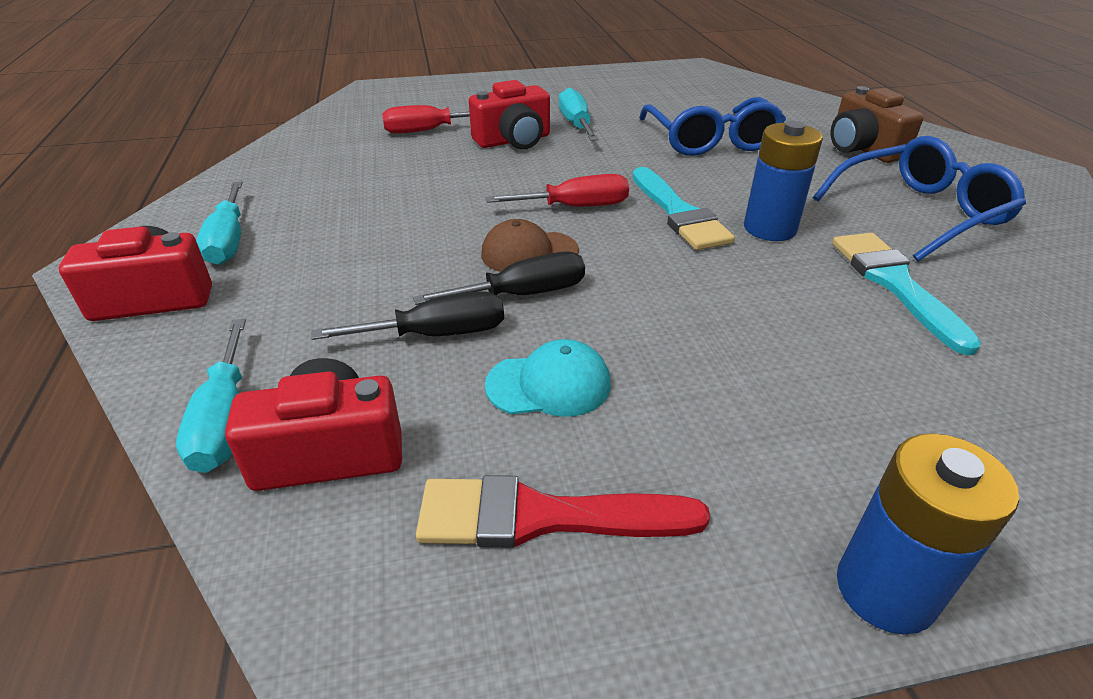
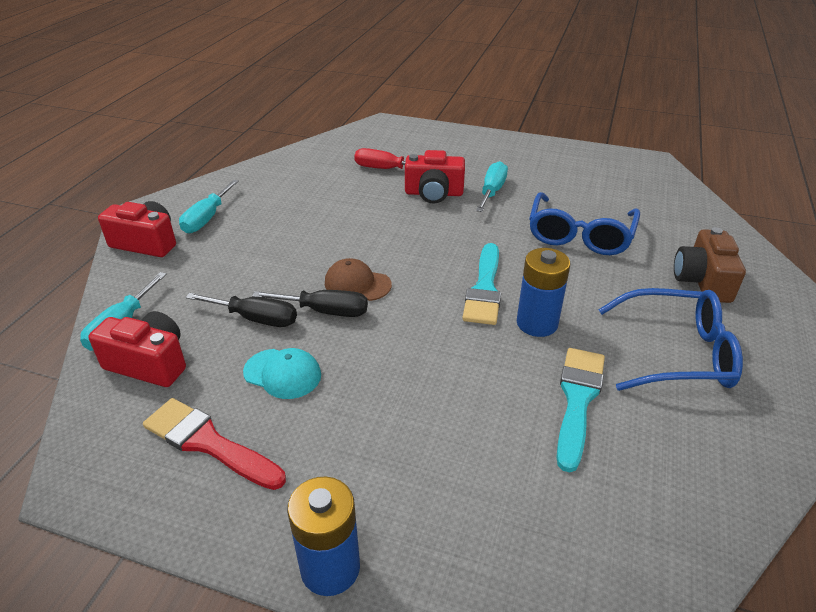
camera: 30 degrees right, 0 degrees up
red screwdriver [485,174,629,207] -> none

